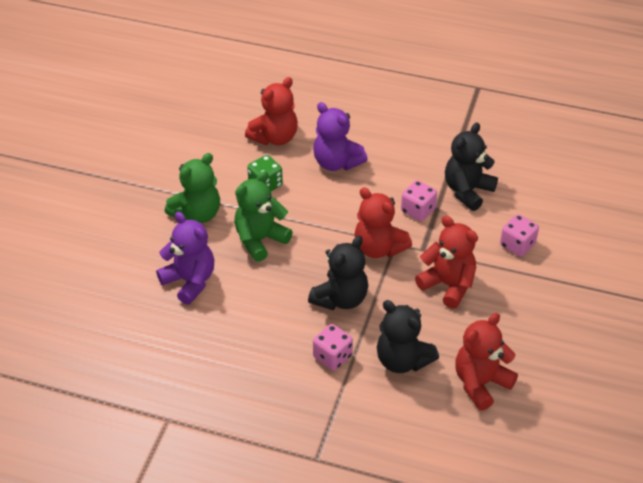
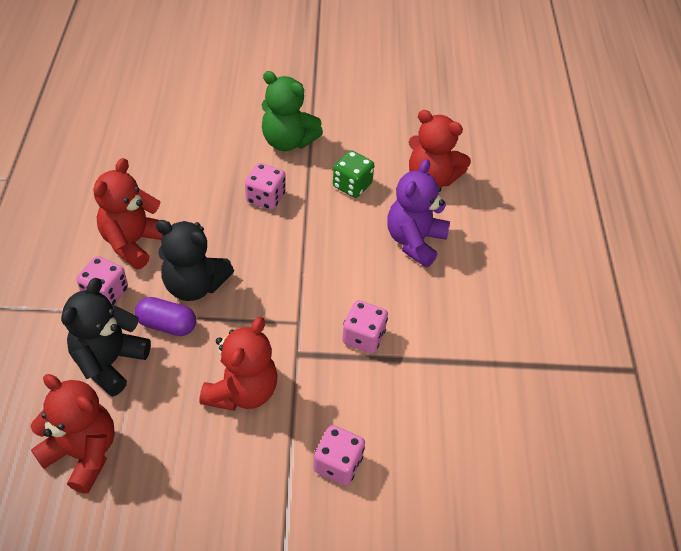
camera: 70 degrees right, 5 degrees up
purple teddy bear [156,212,214,305] -> none
green teddy bear [234,171,293,262] -> pink dice [245,163,285,210]
red teddy bear [355,188,412,258] -> red teddy bear moved to [93,158,170,270]
black teddy bear [445,123,498,211] -> none
none -> purple capsule [135,297,196,336]

